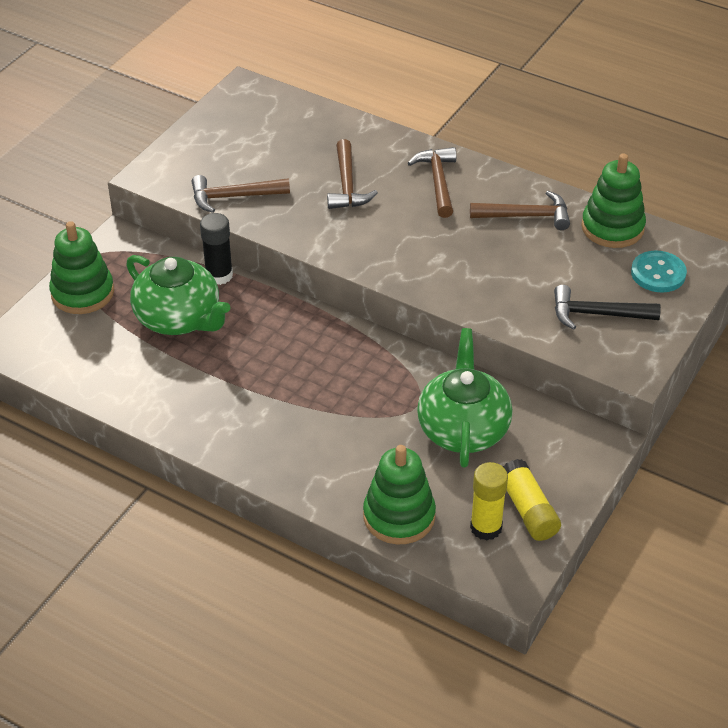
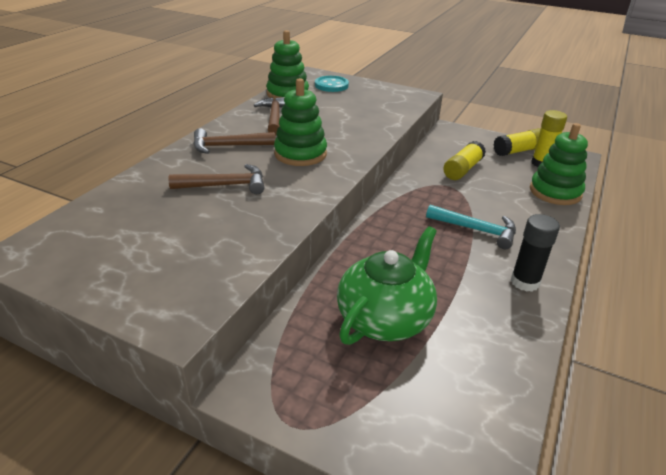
camera: 95 degrees left, 10 degrees down
green stacking toy [49,221,114,314] -> green stacking toy moved to [274,78,327,166]
brown hammer [192,175,290,213] -> none
black glue stick [200,213,233,285] -> black glue stick moved to [510,214,560,292]
green teapot [417,328,513,468] -> yellow glue stick [443,141,486,180]
black hammer [554,285,661,330] -> none
none -> turquoise hammer [426,205,516,249]

